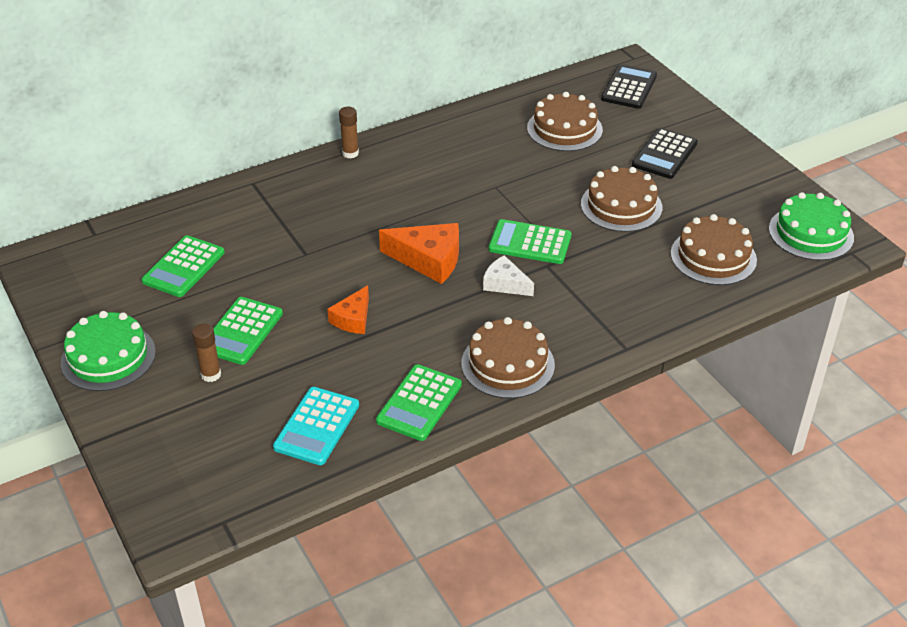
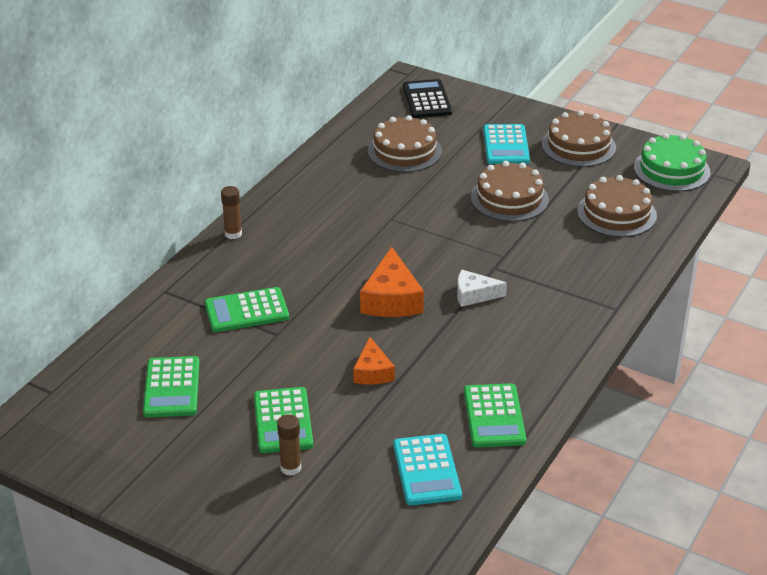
camera: 30 degrees left, 5 degrees down
green cake [61,311,156,391] -> none
orange cheese [379,223,459,284] -> orange cheese turned 105 degrees clockwise [360,247,424,317]
brown cake [461,317,555,399] -> brown cake moved to [542,110,616,167]
green calculator [488,219,572,264] -> green calculator moved to [205,287,289,332]
black calculator [632,128,698,179] -> turquoise calculator [483,124,530,164]

